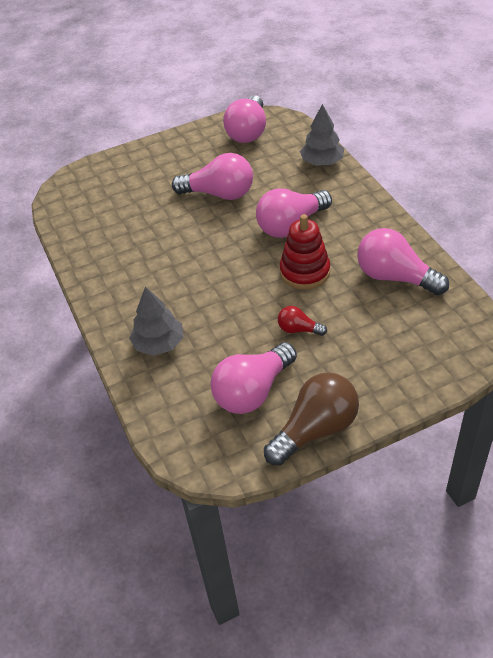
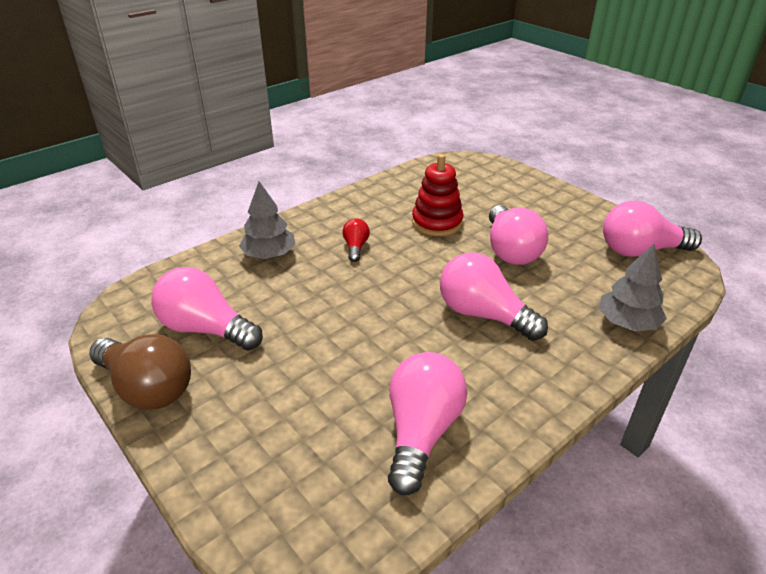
camera: 70 degrees right, 10 degrees down
red light bulb [278,306,327,336] -> red light bulb moved to [342,218,370,262]
red stacking toy [280,214,330,290] -> red stacking toy moved to [412,154,464,236]

